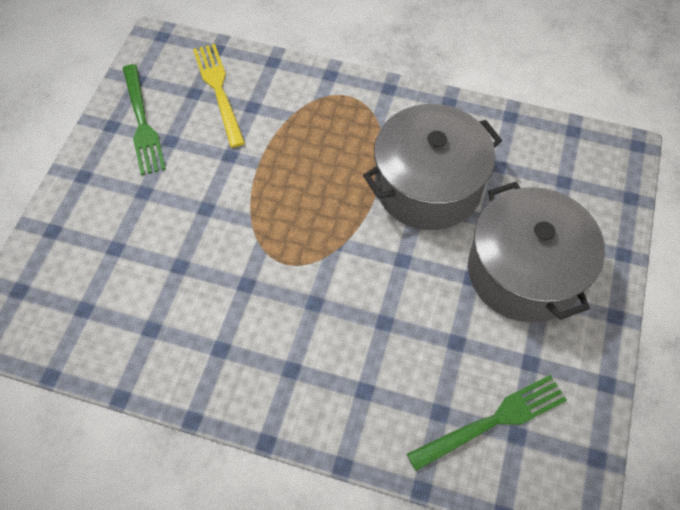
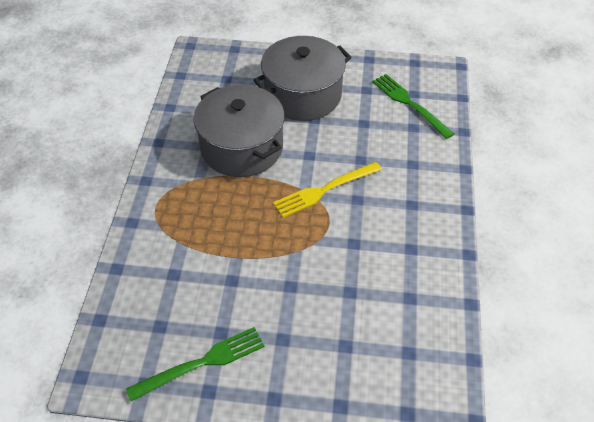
camera: 100 degrees left, 10 degrees down
yellow fork [193,44,245,148] -> yellow fork moved to [273,162,382,218]

